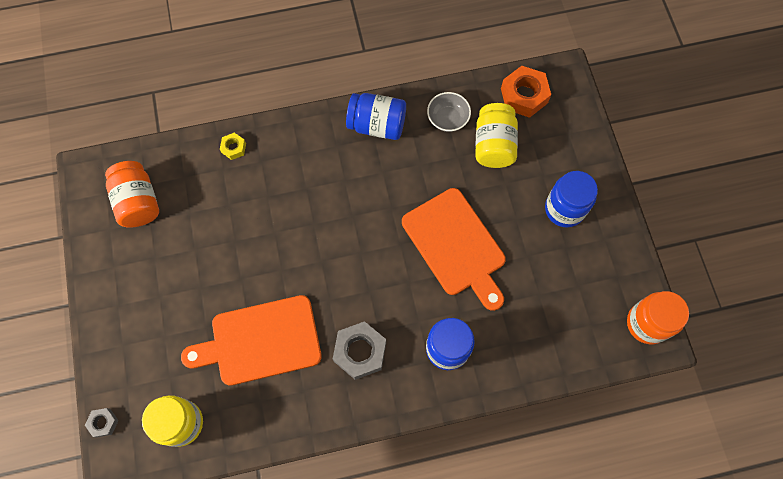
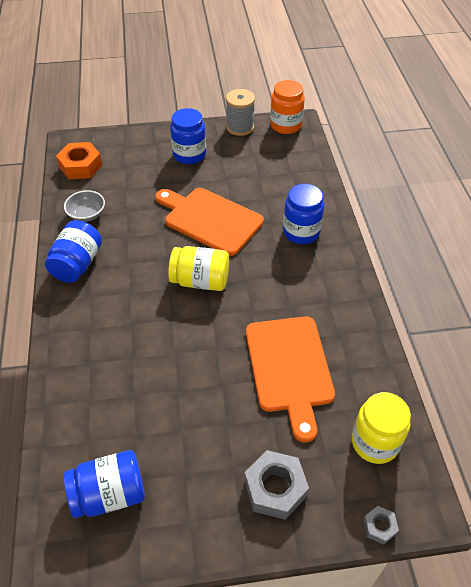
camera: 85 degrees left, 20 degrees down
orange jar [105,161,159,228] -> blue jar [64,450,145,518]
yellow nut [220,133,246,160] -> none
grey nut [333,321,386,380] -> grey nut moved to [244,450,309,520]
orange cutting board [402,188,506,311] -> orange cutting board turned 120 degrees counterclockwise [155,188,264,256]
yellow jar [475,103,518,168] -> yellow jar moved to [168,246,229,291]
none -> grey spool [226,89,255,136]

